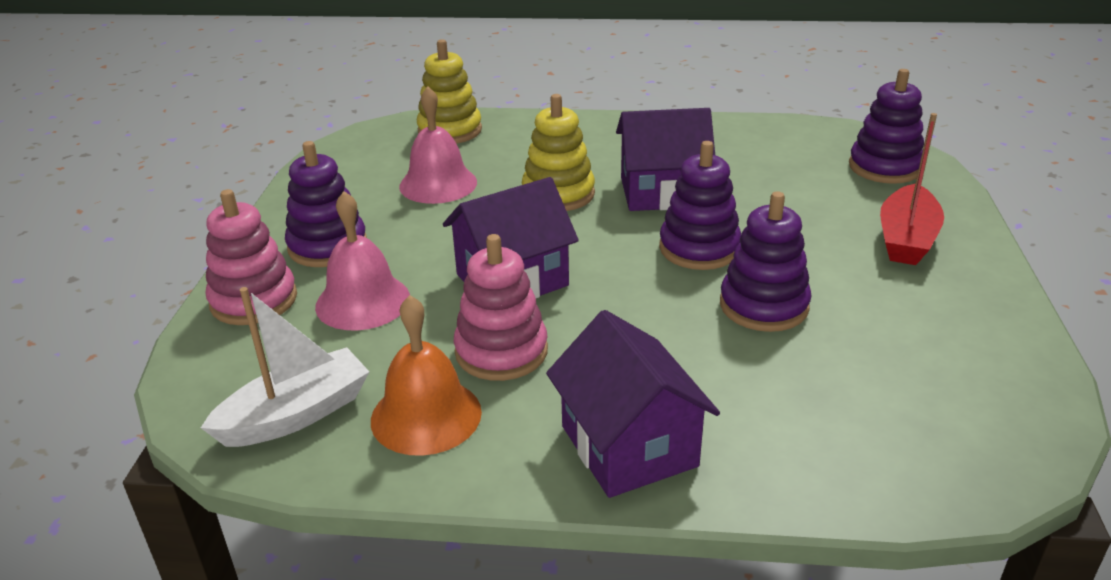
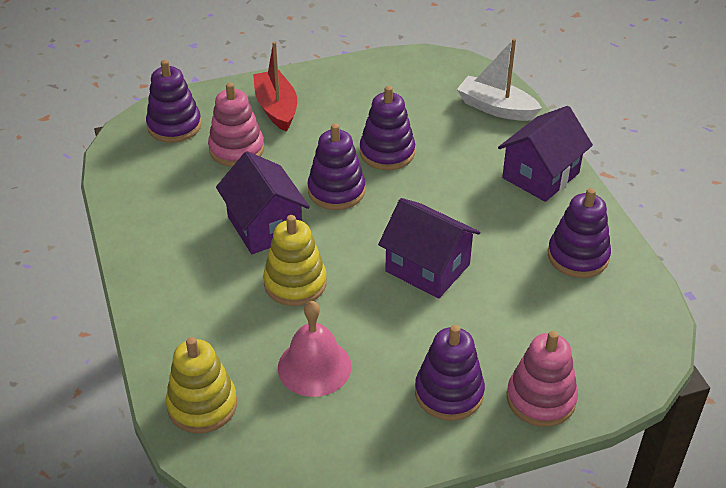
camera: 115 degrees left, 10 degrees up
white boat [201,287,369,447] -> white boat moved to [457,39,542,121]
pink bell [315,191,410,330] -> none
orange bell [371,295,482,456] -> purple stacking toy [548,188,611,278]
pink stacking toy [454,234,548,381] -> pink stacking toy moved to [208,82,264,167]
red boat [880,113,944,265] -> red boat turned 105 degrees counterclockwise [253,42,297,132]

